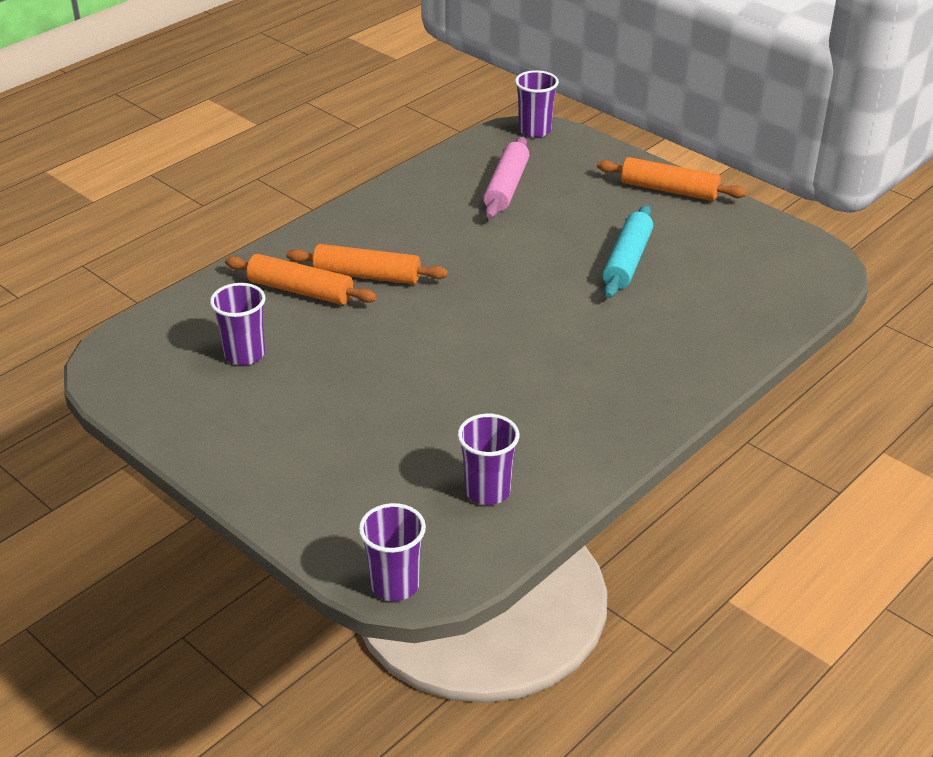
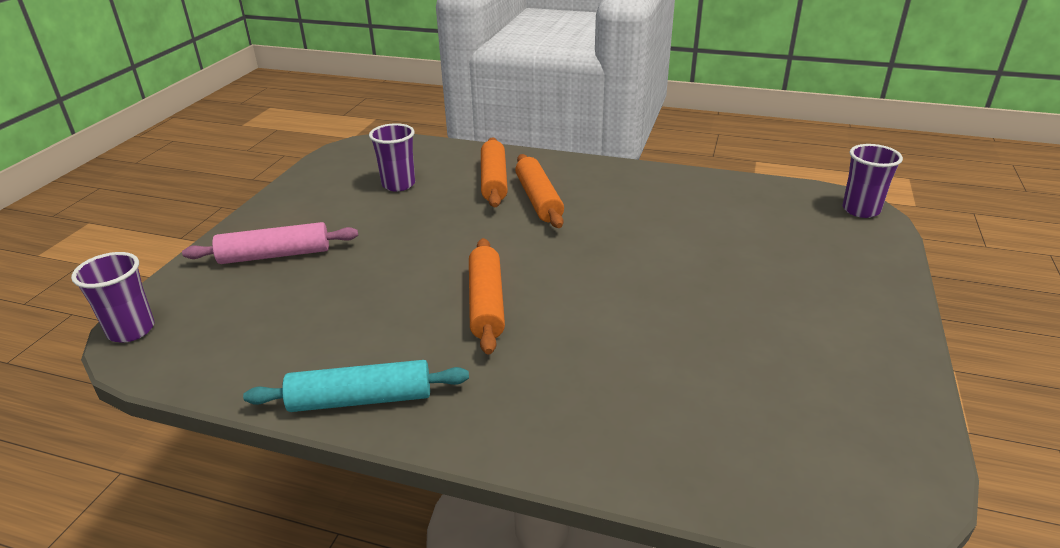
camera: 65 degrees right, 5 degrees down
purple cup [457,414,519,505] -> none
pink rolling pin [483,137,529,219] -> pink rolling pin moved to [182,222,358,264]
orange rolling pin [597,157,746,201] -> orange rolling pin moved to [469,238,505,355]
turquoise rolling pin [602,205,653,298] -> turquoise rolling pin moved to [243,360,469,412]

